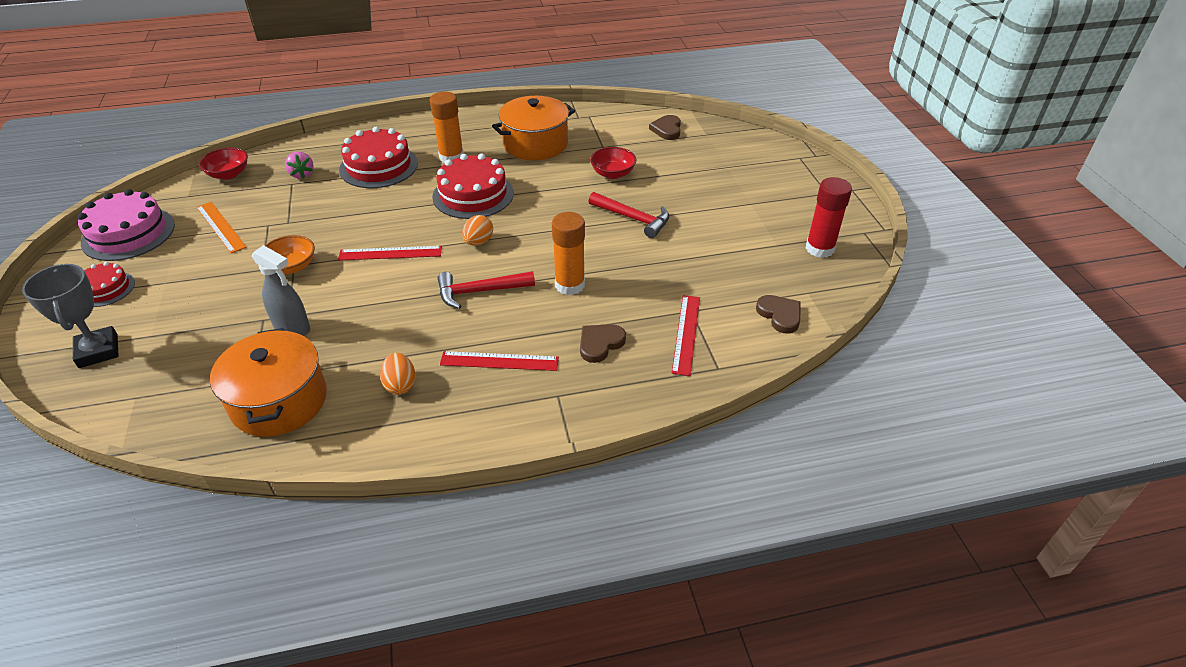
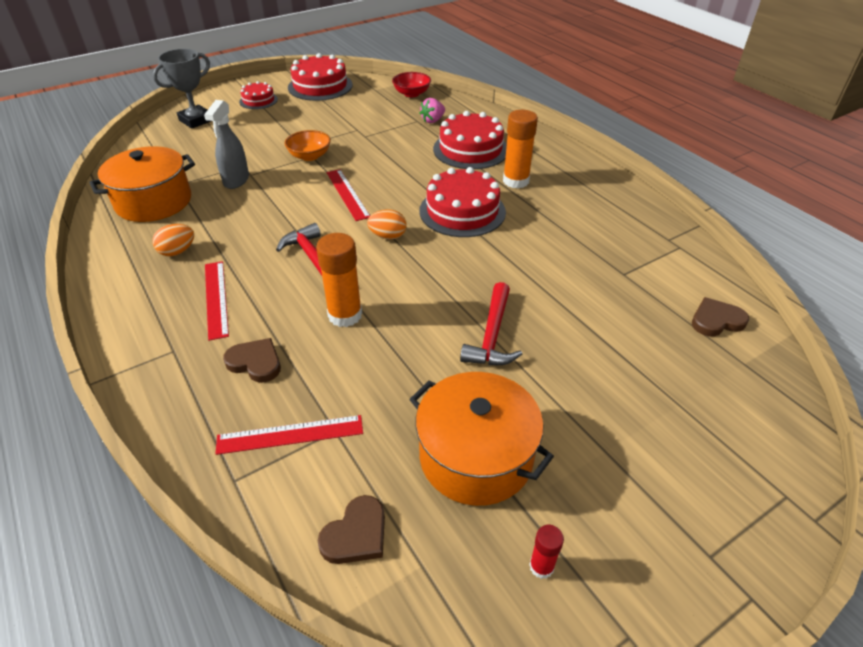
camera: 70 degrees right, 0 degrees up
pink cake [77,189,175,261] -> red cake [288,53,353,101]
orange ruler [196,202,247,253] -> none
orange pot [492,96,575,160] -> orange pot moved to [409,372,554,506]
red bowl [590,147,636,179] -> none
red glue stick [806,177,852,258] -> red glue stick [529,525,564,579], size x0.51

